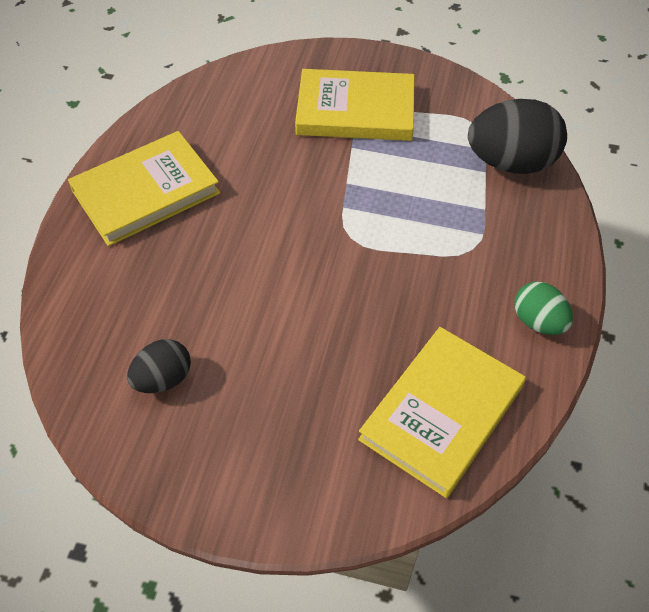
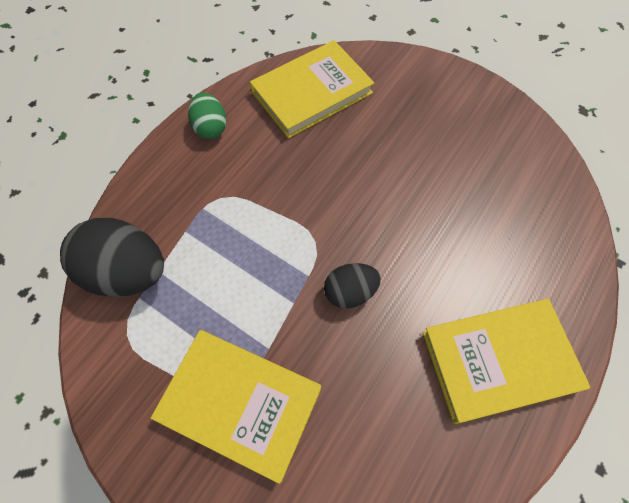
camera: 160 degrees left, 10 degrees up
black egg [127,339,191,393] -> black egg moved to [324,263,381,309]

